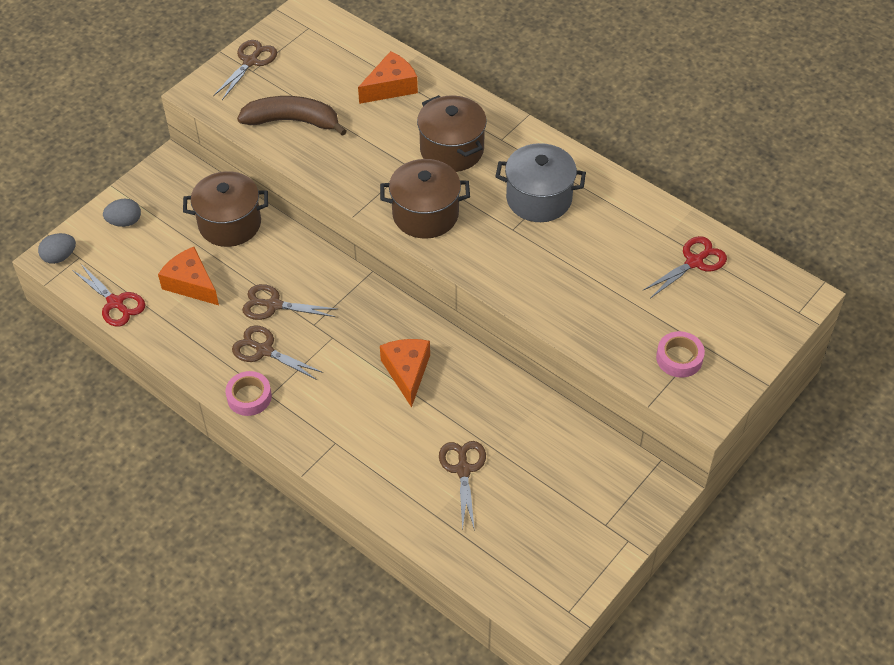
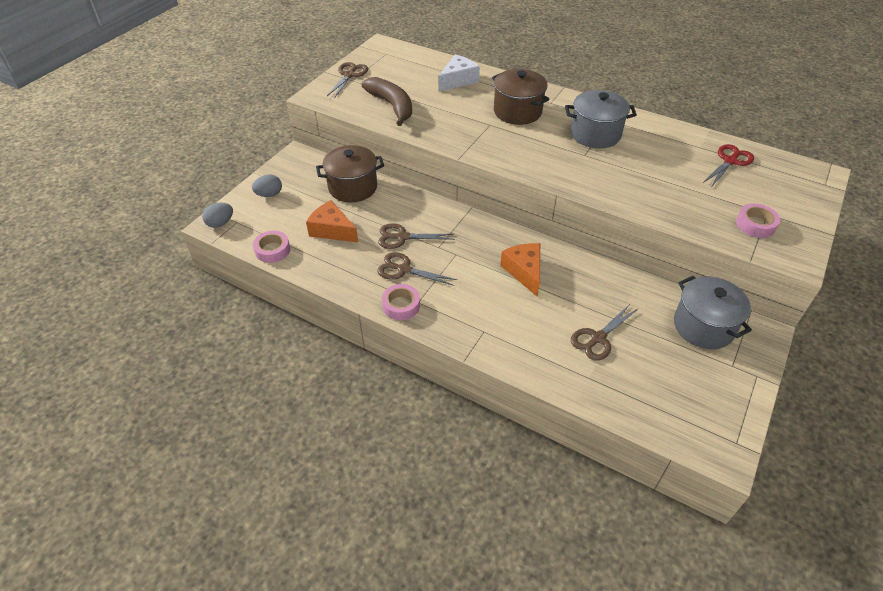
camera: 10 degrees left, 5 degrees down
red scissors [72,263,145,326] -> pink tape [253,231,290,263]
brown banana [237,96,347,136] -> brown banana turned 60 degrees clockwise [362,77,412,126]
orange cheese [358,51,418,104] -> white cheese [438,55,480,92]
brown pot [380,159,470,239] -> none
brown scissors [439,441,486,531] -> brown scissors turned 120 degrees counterclockwise [571,304,638,361]
none -> grey pot [674,276,752,349]

